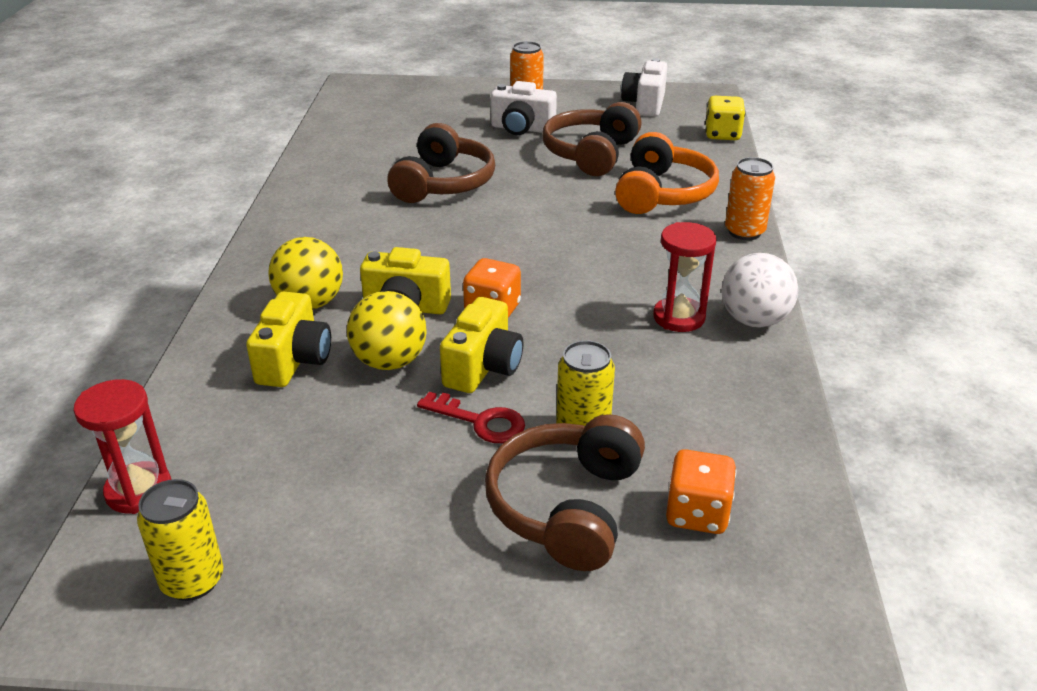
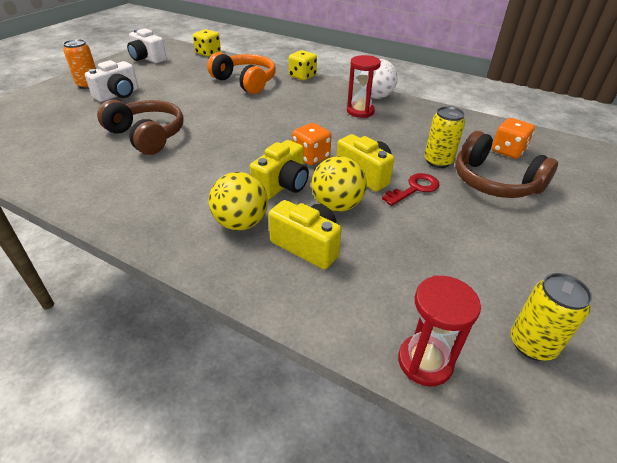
camera: 65 degrees left, 5 degrees up
brown headphones [542,102,642,176] -> none
orange can [725,157,775,240] -> yellow dice [289,50,317,81]

